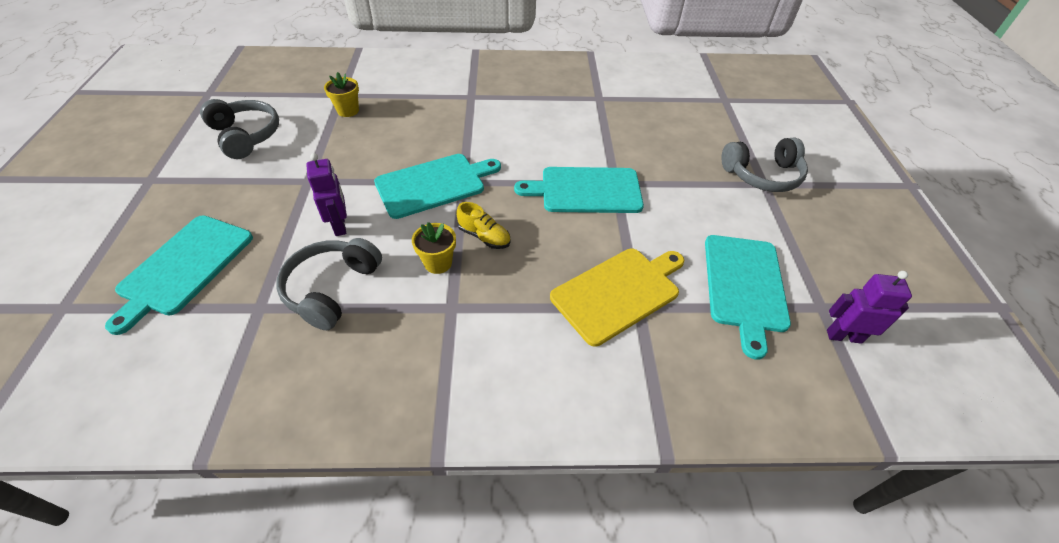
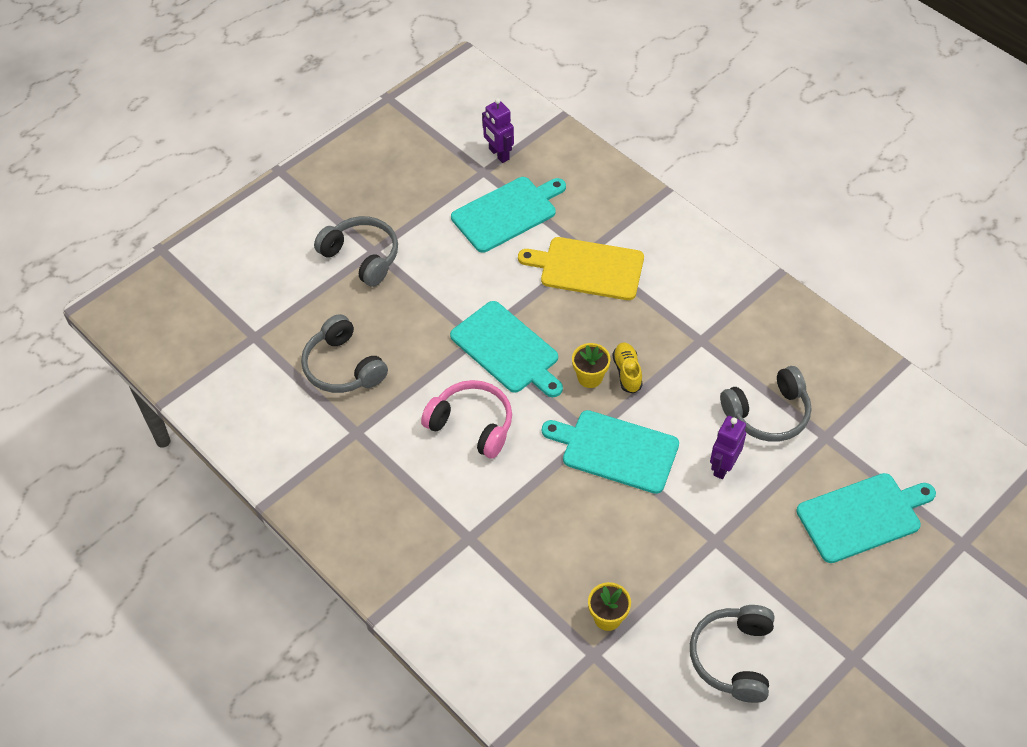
camera: 130 degrees left, 5 degrees up
yellow flower pot [412,222,456,274] -> yellow flower pot moved to [572,343,611,388]
none -> grey headphones [301,314,388,393]
none -> pink headphones [421,380,512,459]

